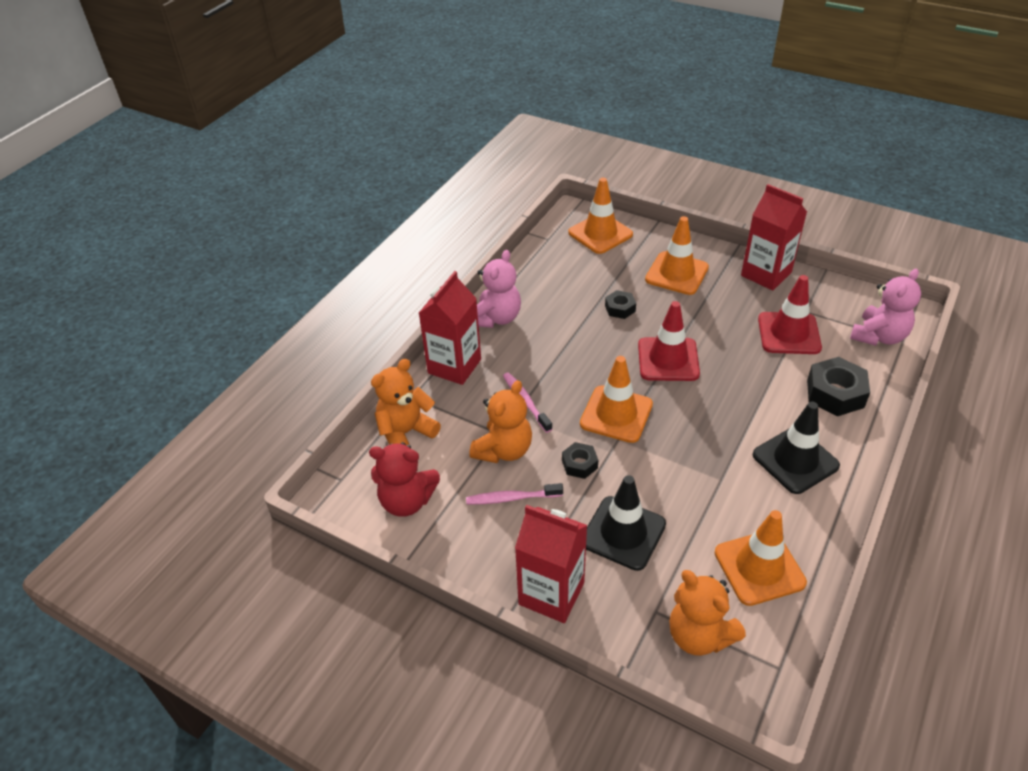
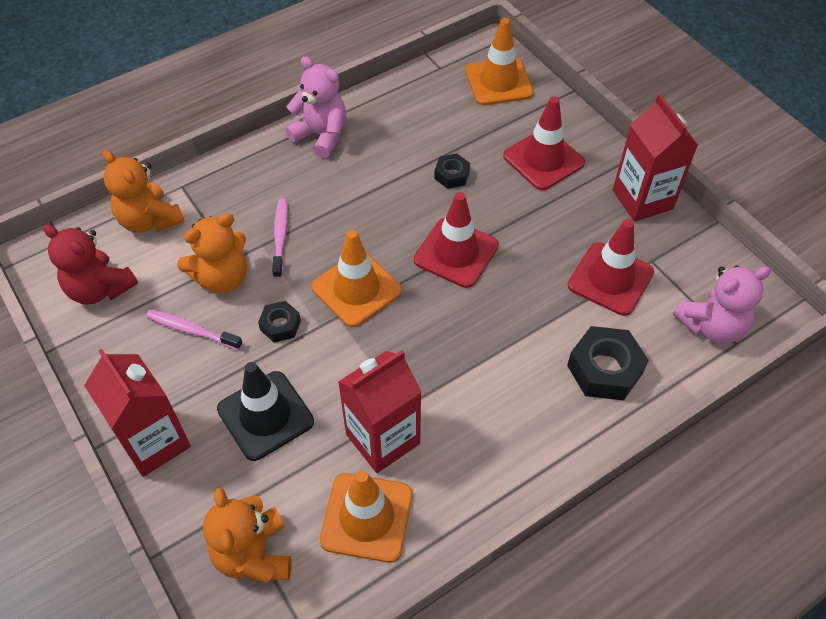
camera: 25 degrees right, 10 degrees up
orange teddy bear [371,359,441,446] -> orange teddy bear turned 120 degrees counterclockwise [103,150,185,233]
red carton [419,271,481,385] -> red carton moved to [338,350,422,473]
pink teddy bear [477,250,521,328] -> pink teddy bear turned 105 degrees counterclockwise [285,56,346,158]
orange traffic cone [645,216,709,295] -> red traffic cone [503,96,585,190]
black traffic cone [753,402,840,494] -> none

